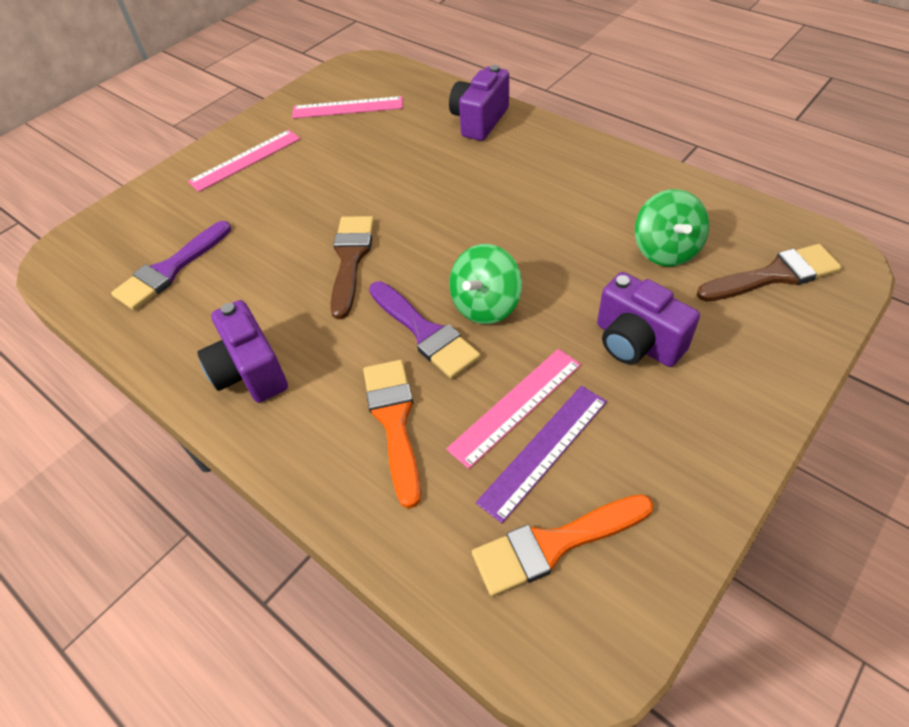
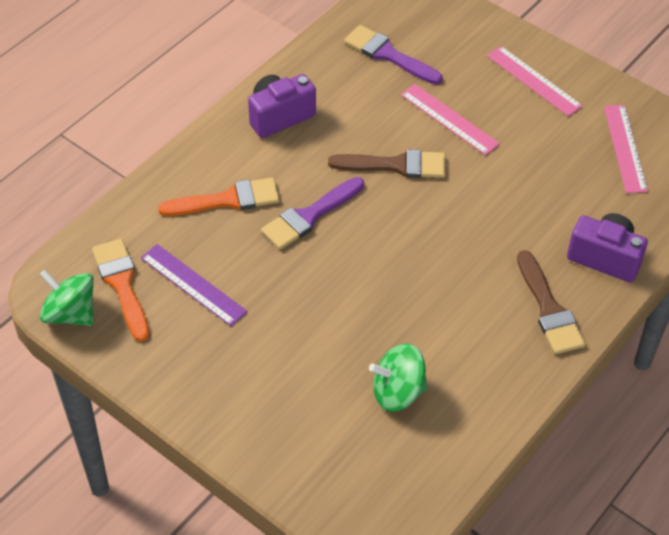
camera: 85 degrees right, 0 degrees up
pink ruler [446,349,581,469] -> pink ruler moved to [401,84,500,155]
green spinning top [449,244,522,324] -> green spinning top moved to [39,270,94,326]
purple camera [597,272,700,367] -> none
brown brush [697,244,842,302] -> brown brush moved to [517,250,586,354]

